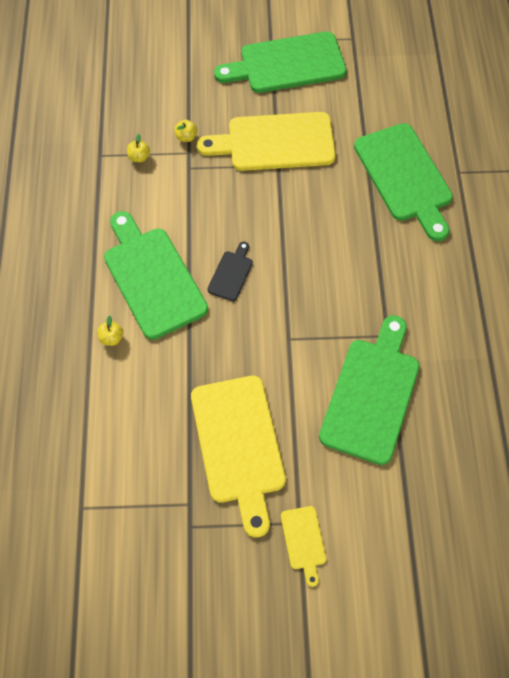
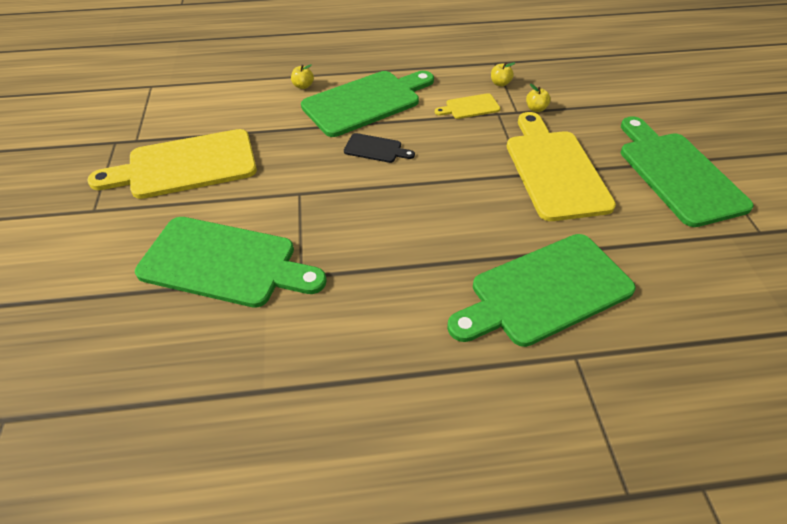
camera: 85 degrees right, 15 degrees down
yellow cutting board [281,506,326,587] -> yellow cutting board moved to [435,93,500,119]

